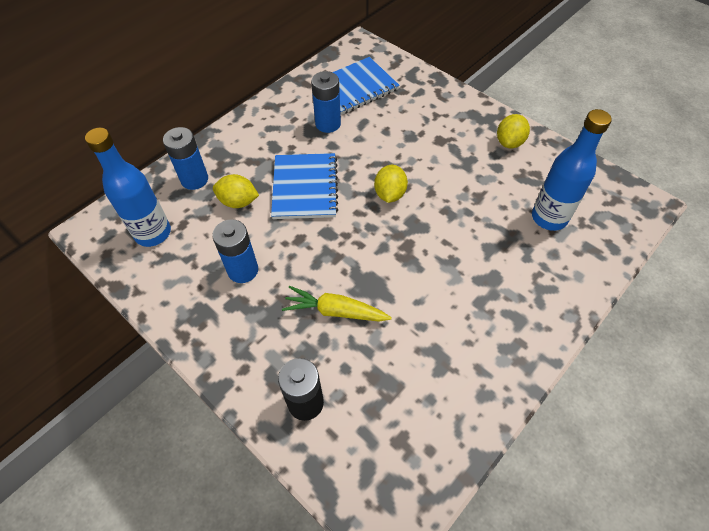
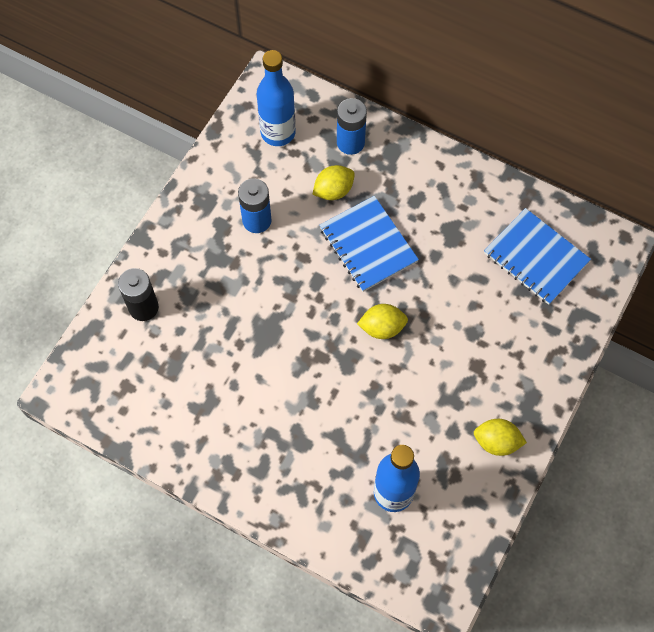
camera: 75 degrees right, 10 degrees up
yellow lemon [213,174,259,208] -> yellow lemon turned 60 degrees clockwise [312,165,355,200]
blue notebook [271,153,338,219] -> blue notebook turned 75 degrees clockwise [319,196,419,292]
yellow carrot [282,286,392,322] -> none
blue battery [311,71,341,133] -> none

